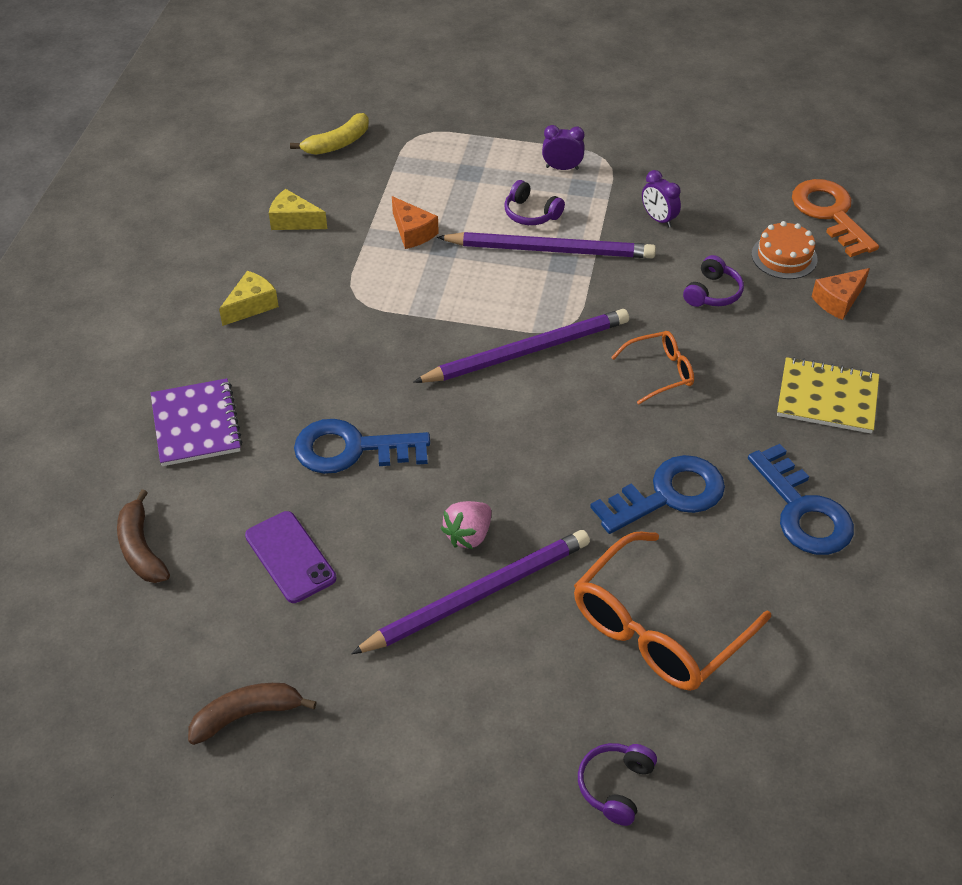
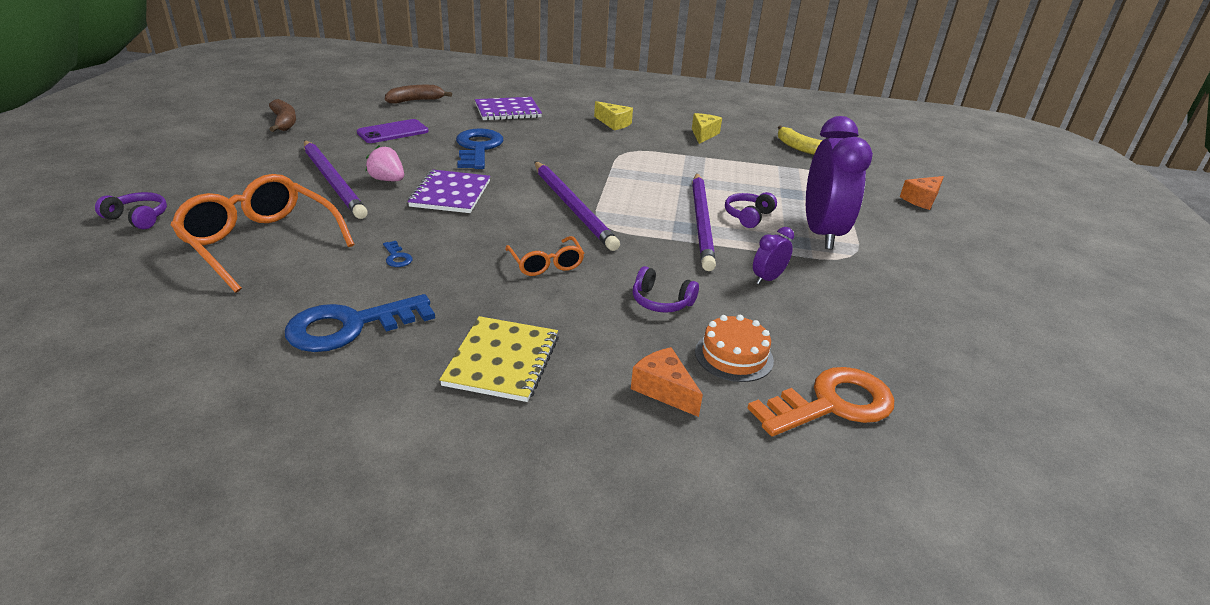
camera: 85 degrees right, 15 degrees down
orange cheese [392,196,439,249] -> orange cheese moved to [900,176,944,210]
purple clock [542,125,585,170] -> purple clock [806,116,873,249], size x2.29
blue key [590,455,725,534] -> blue key [383,241,413,267], size x0.40
none -> purple notebook [408,170,490,213]

